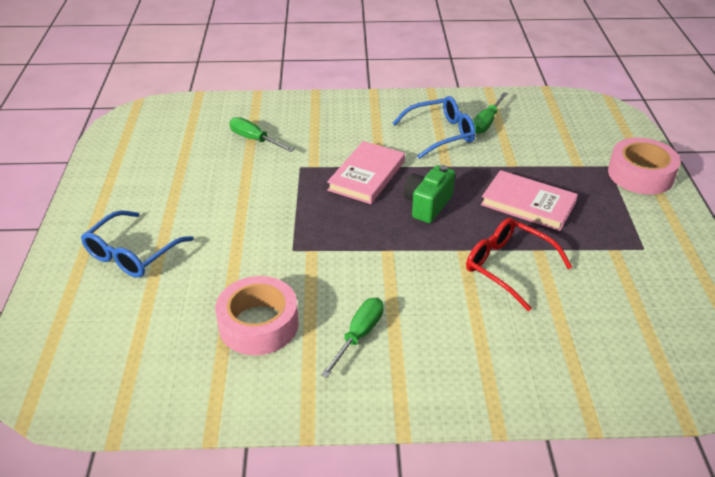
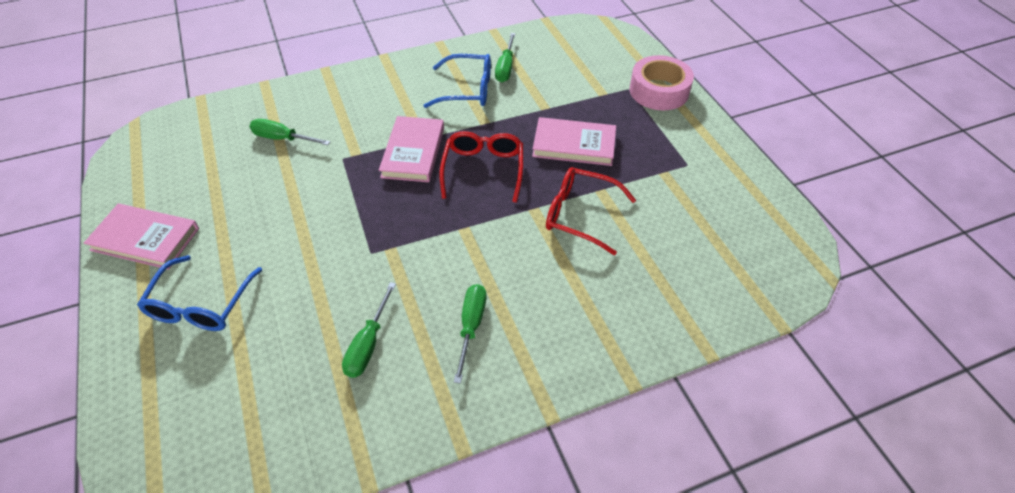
camera: 20 degrees left, 10 degrees up
pink tape [215,276,299,355] -> green screwdriver [342,282,396,378]
blue glasses [392,96,476,159] -> blue glasses turned 45 degrees clockwise [423,54,491,108]
green camera [403,165,455,223] -> red glasses [440,131,523,203]
none -> pink book [84,204,199,270]

